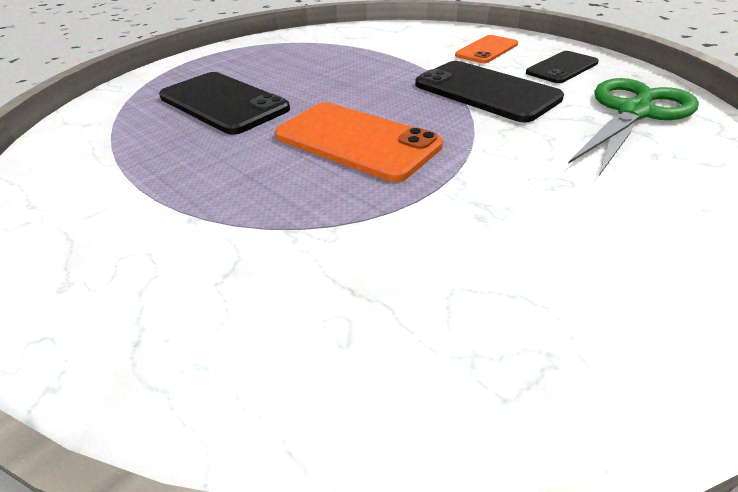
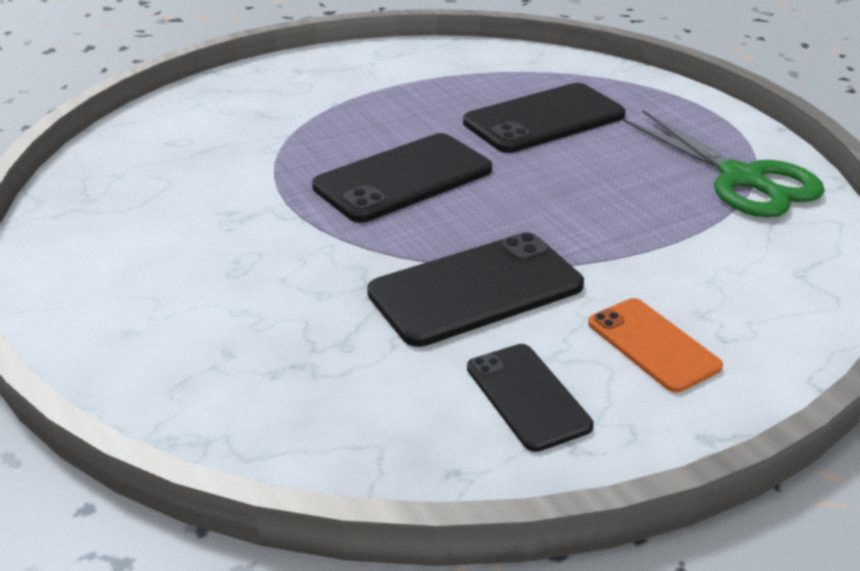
camera: 105 degrees right, 5 degrees down
orange phone [275,102,443,182] -> black phone [312,133,492,223]
green scissors [568,78,699,176] -> green scissors moved to [622,109,825,217]

